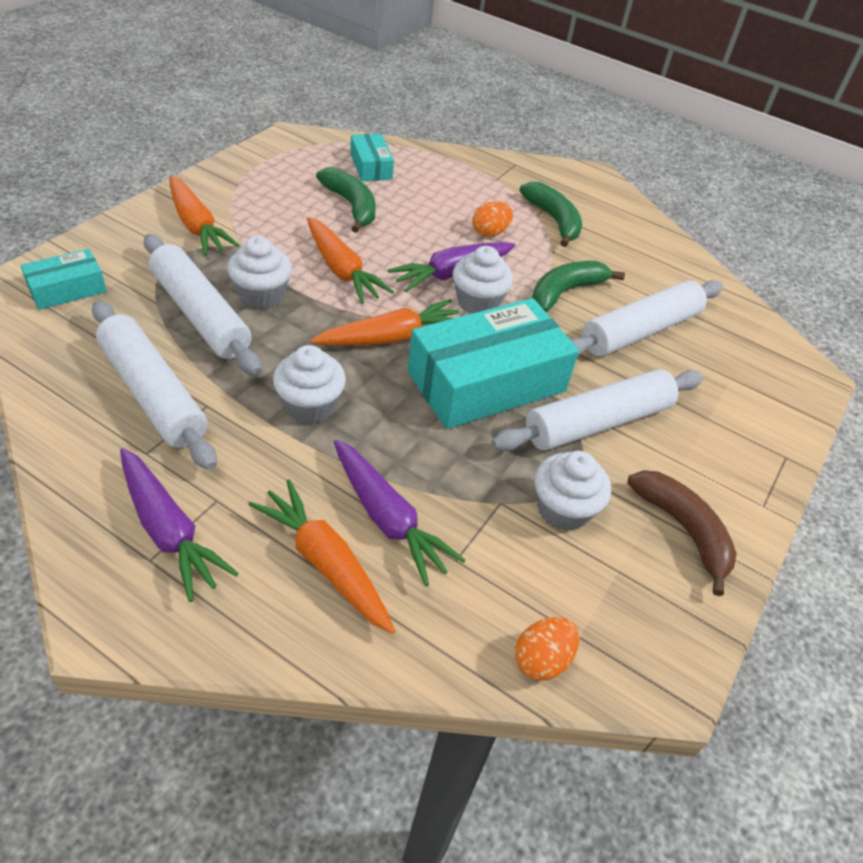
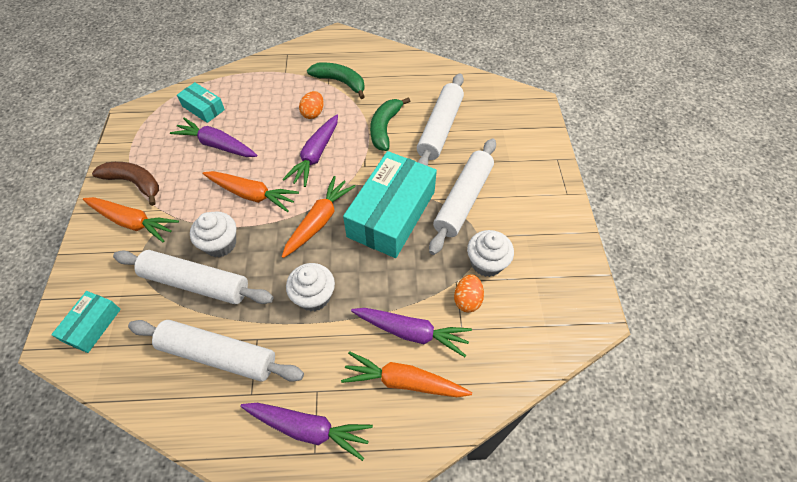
camera: 30 degrees left, 10 degrees up
green banana [316,167,376,233] -> purple carrot [170,118,258,157]
white cupcake [453,246,513,313] -> none
orange egg [515,617,579,681] -> orange egg moved to [454,274,484,312]
brown banana [627,470,737,596] -> brown banana moved to [92,162,159,206]

